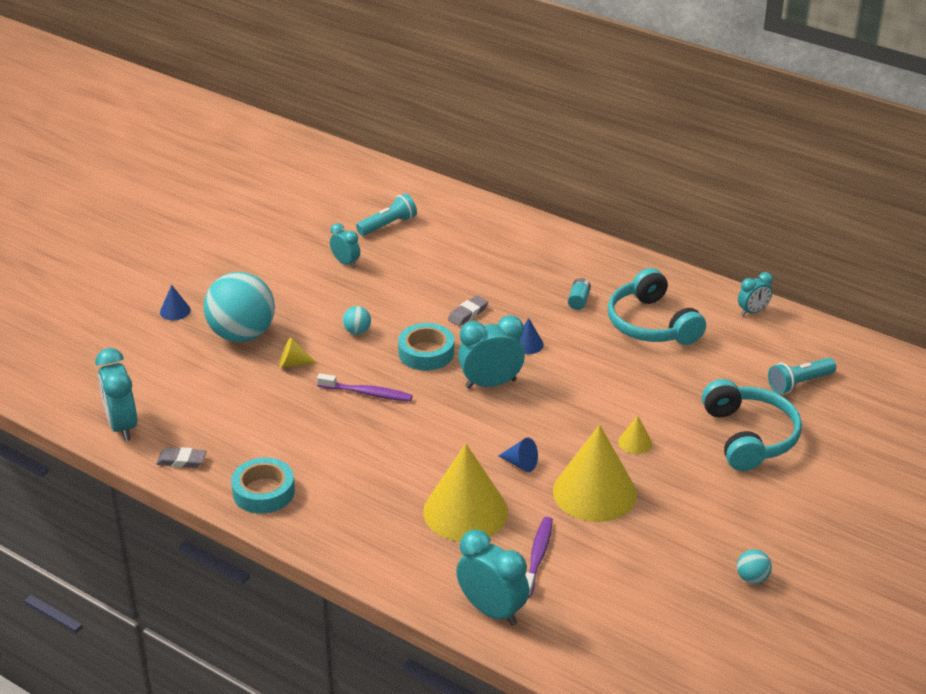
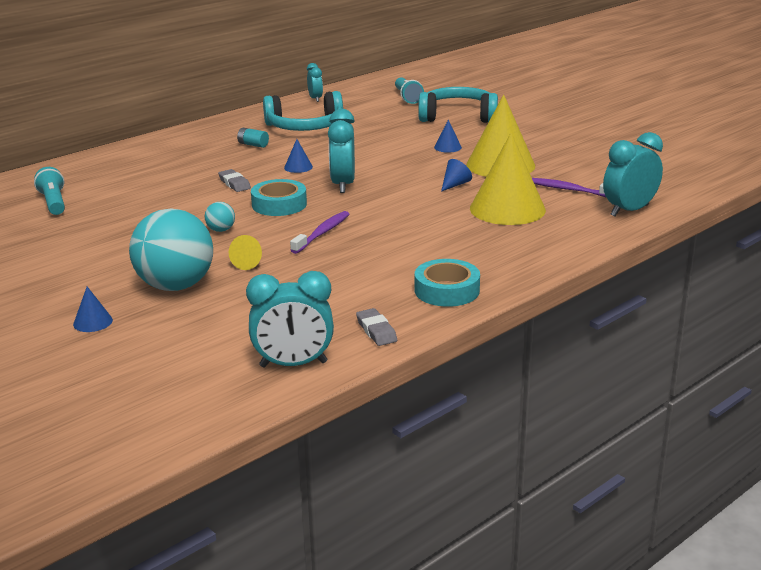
camera: 75 degrees left, 10 degrees down
grey eraser [156,447,207,468] -> grey eraser turned 45 degrees counterclockwise [356,308,397,346]
turquoise clock [330,223,360,268] -> none
yellow cone [618,415,652,454] -> blue cone [434,120,462,153]
turquoise ball [737,549,772,584] -> none

